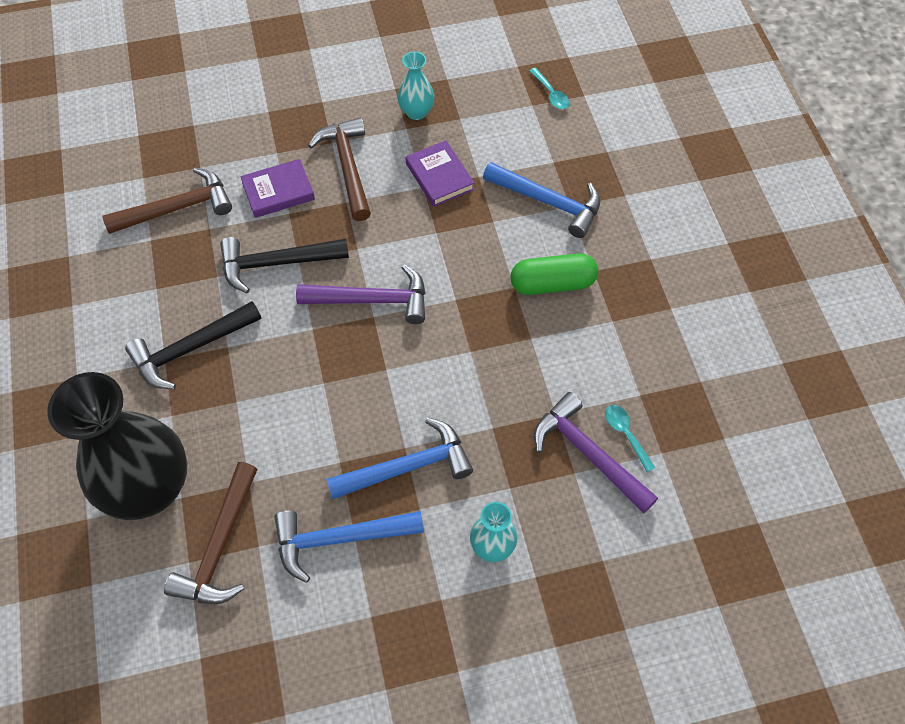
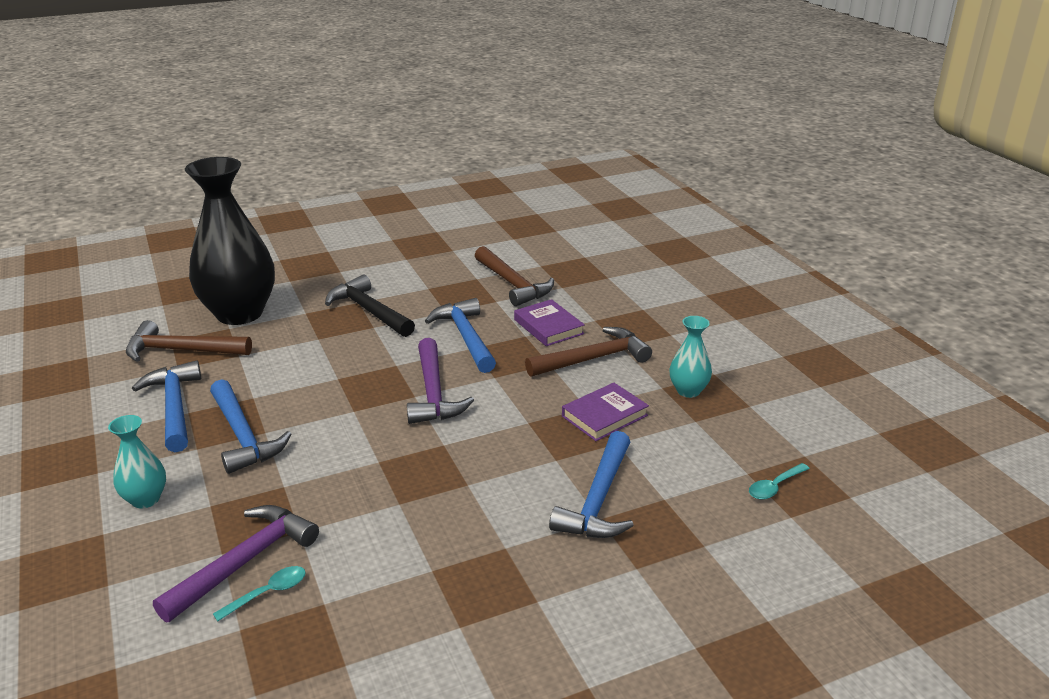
camera: 80 degrees right, 30 degrees down
black hammer [220,237,349,293] -> blue hammer [425,298,496,373]
green capsule [511,253,598,295] -> none

